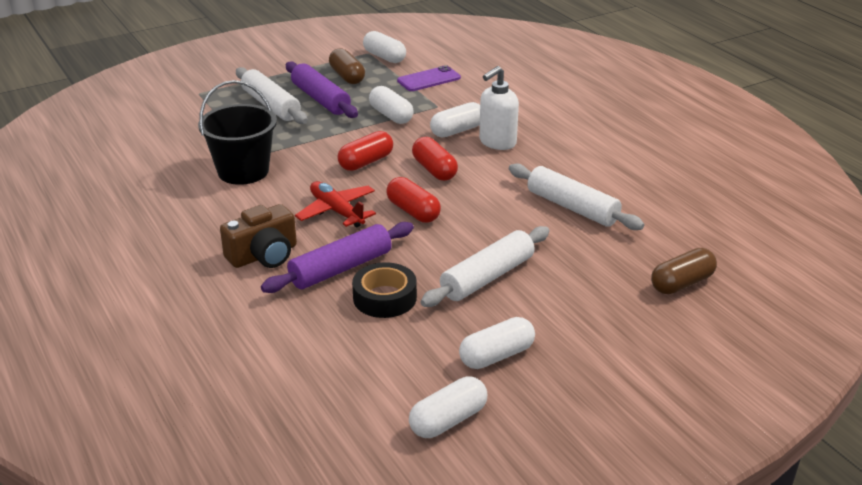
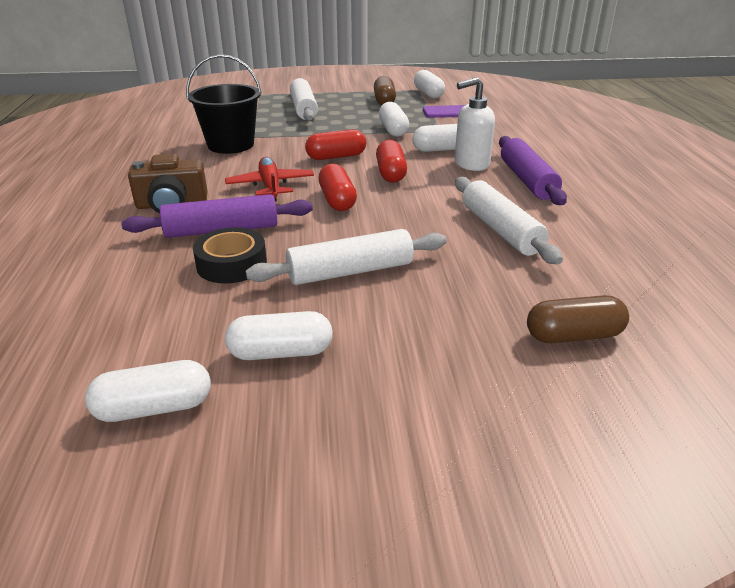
camera: 25 degrees right, 0 degrees up
purple rolling pin [286,61,358,118] -> purple rolling pin moved to [499,136,567,205]

